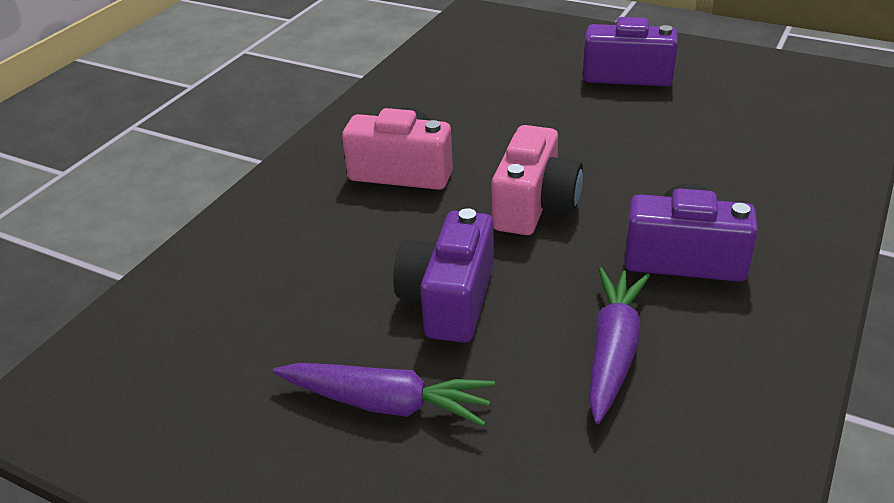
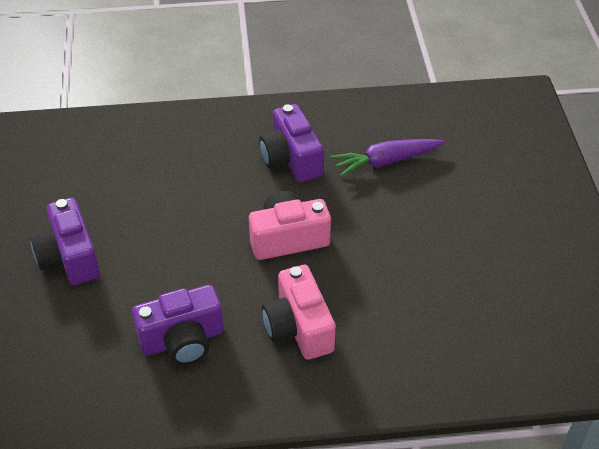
camera: 125 degrees left, 10 degrees up
purple carrot [273,363,495,426] -> none
purple camera [393,208,494,343] -> purple camera moved to [132,285,224,365]

